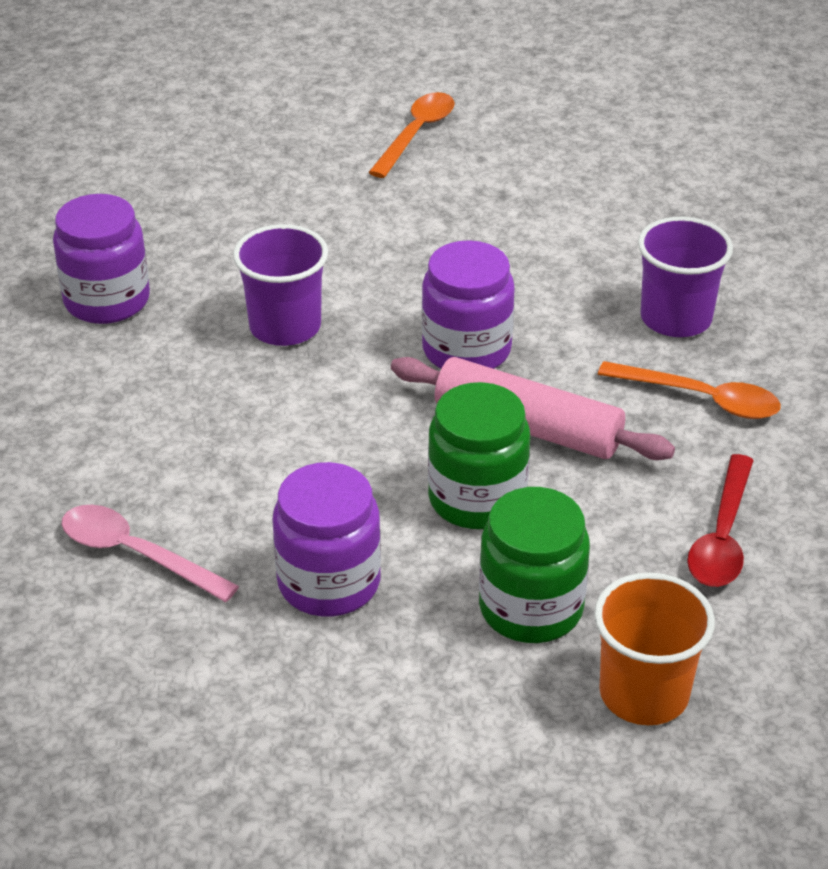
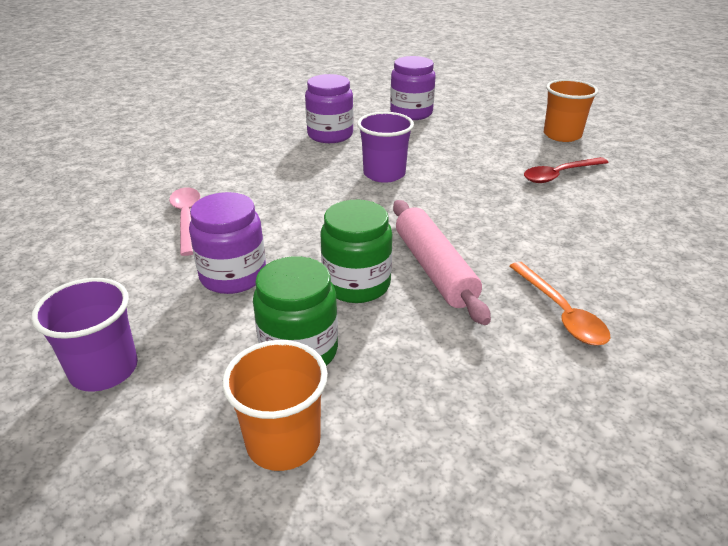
camera: 45 degrees right, 5 degrees down
orange spoon [368,92,455,178] -> orange cup [544,79,598,142]
purple jar [422,240,515,369] -> purple jar moved to [390,56,436,120]
purple cup [638,217,733,337] -> purple cup moved to [31,278,138,392]
red spoon [687,454,754,587] -> red spoon moved to [524,157,609,183]

